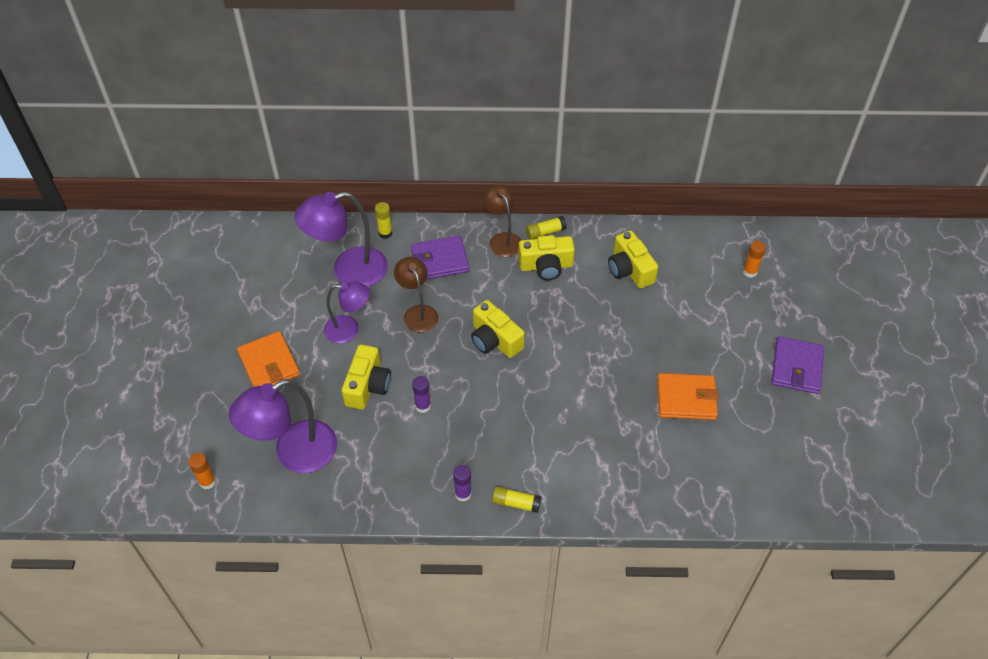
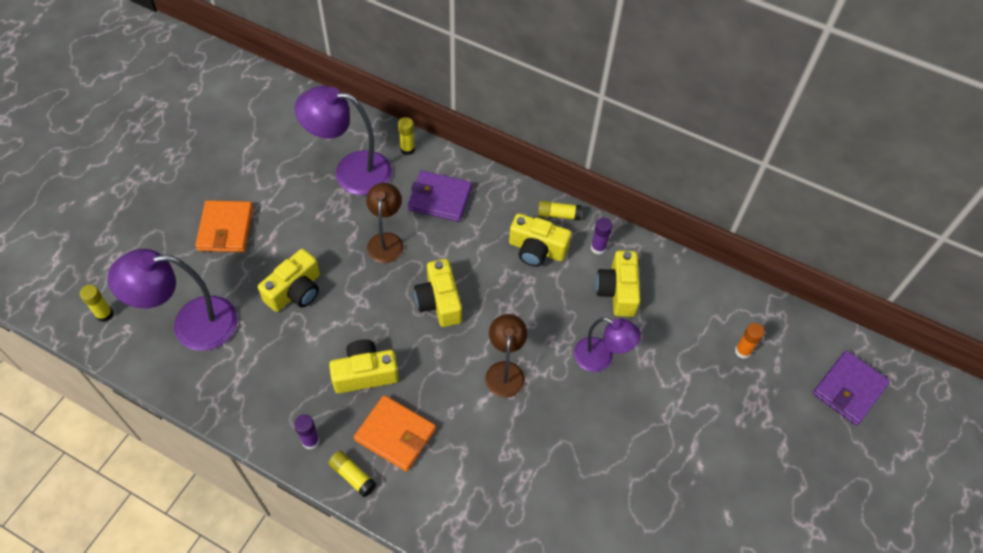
camera: 25 degrees right, 5 degrees up
orange glue stick [188,453,216,489] -> yellow glue stick [80,285,113,322]
purple lamp [324,281,370,343] -> purple lamp moved to [574,317,641,372]
purple glue stick [412,376,431,413] -> purple glue stick moved to [591,218,612,254]
brown lamp [482,185,521,257] -> brown lamp moved to [485,314,527,398]
orange wallet [657,373,719,420] -> orange wallet moved to [354,395,436,472]
purple wallet [771,336,824,394] -> purple wallet moved to [813,350,890,425]
none -> yellow camera [329,339,399,393]

